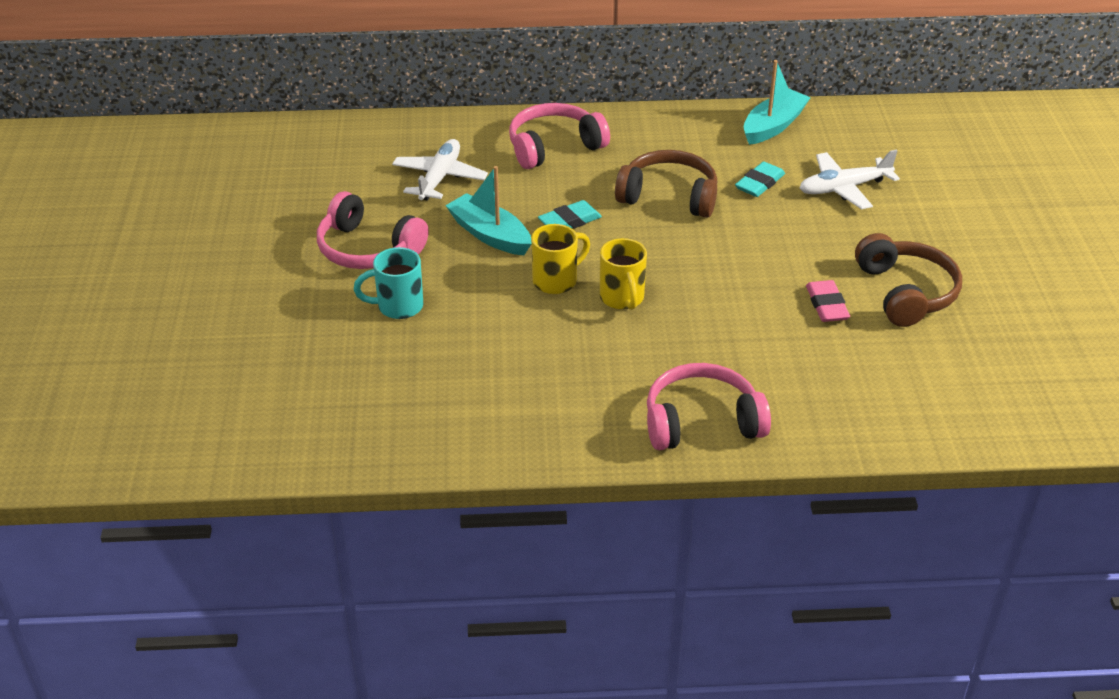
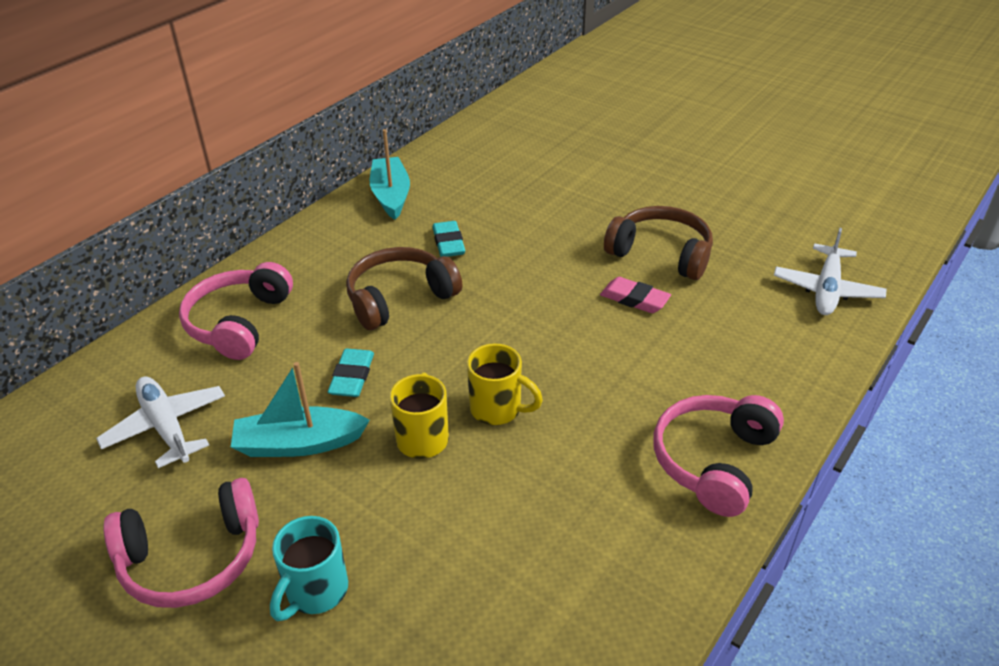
camera: 50 degrees left, 0 degrees up
white plane [800,150,900,209] -> white plane moved to [774,228,887,315]

